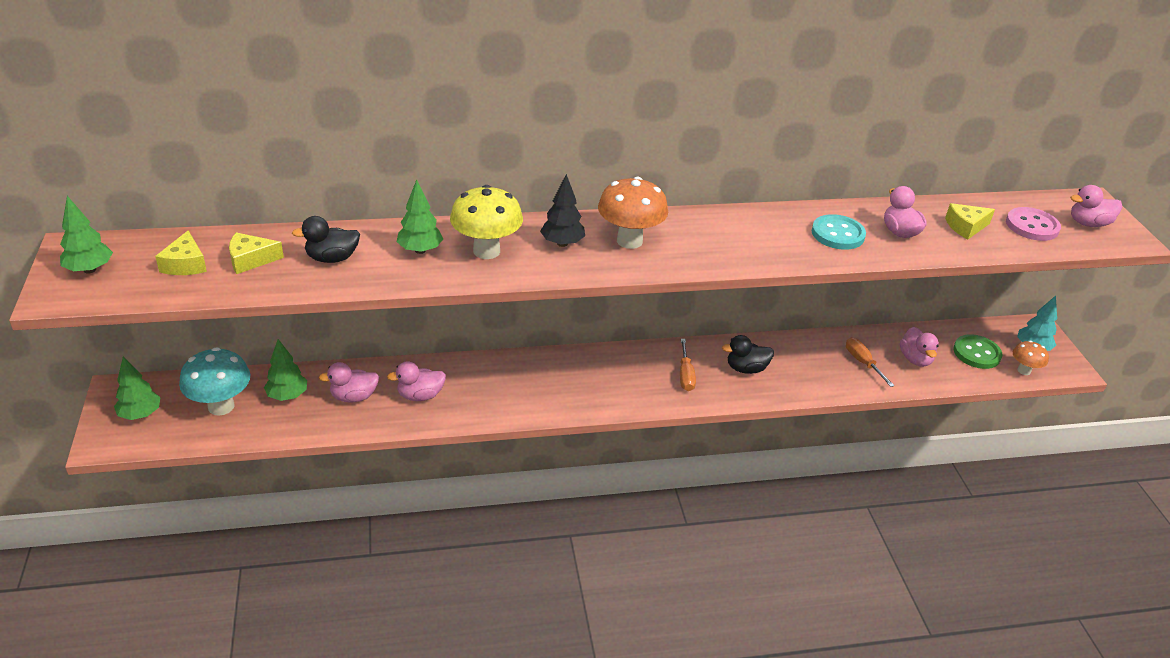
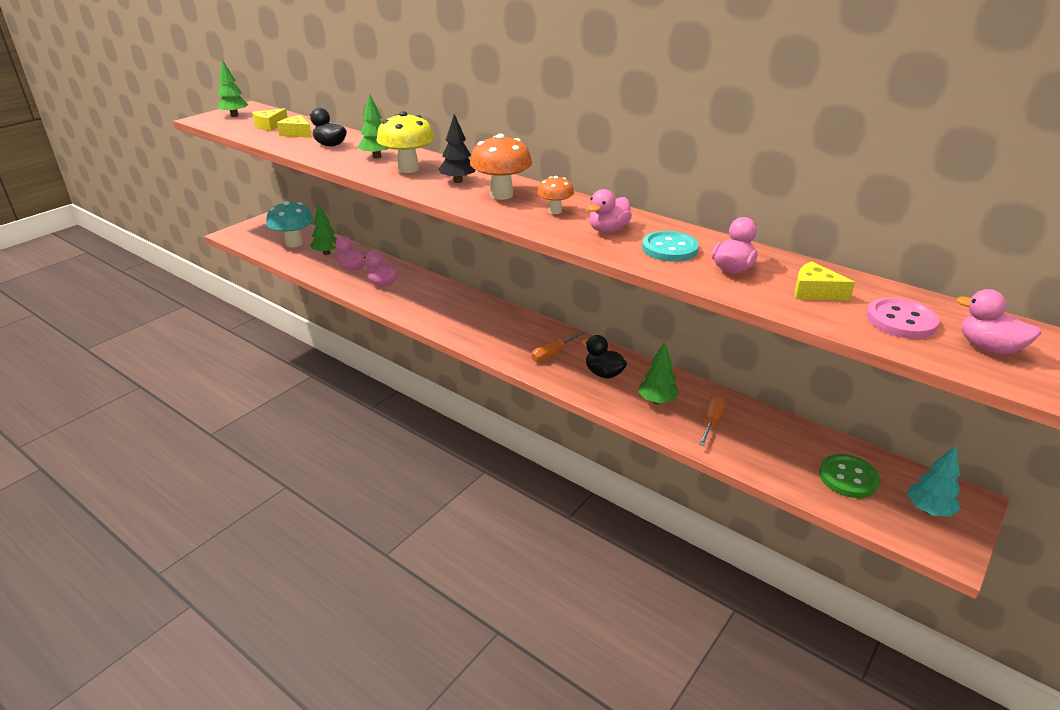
camera: 50 degrees right, 5 degrees down
green tree [114,356,161,420] -> green tree moved to [638,341,679,404]
pink duck [900,327,939,367] -> pink duck moved to [588,189,632,233]
orange mushroom [1013,340,1049,375] -> orange mushroom moved to [537,176,574,214]

